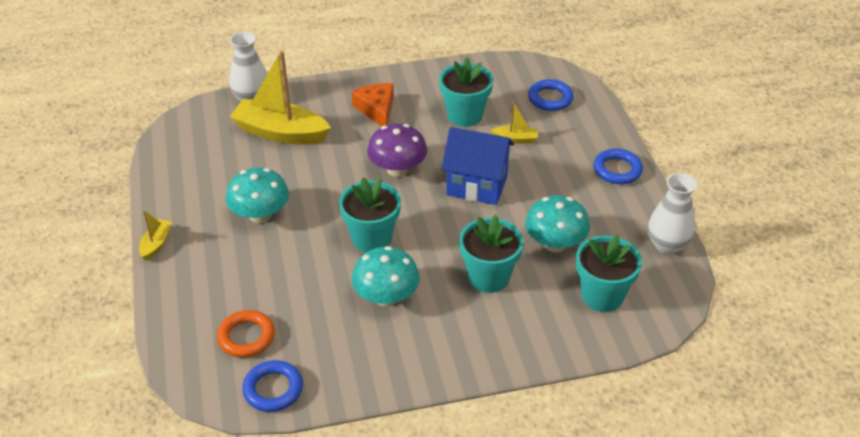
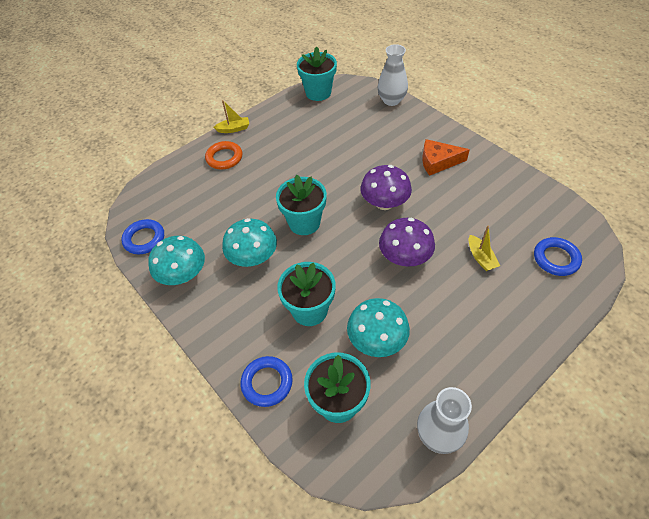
camera: 65 degrees right, 10 degrees up
orange ring [217,310,275,358] -> orange ring moved to [205,141,242,169]
turquoise mushroom [226,167,289,223] -> turquoise mushroom moved to [148,236,205,285]
yellow boat [230,51,331,145] -> none
orange cheese [352,83,394,127] -> orange cheese turned 135 degrees counterclockwise [422,139,470,176]
turquoise flower pot [439,58,493,127] -> turquoise flower pot moved to [297,46,337,101]
blue house [442,127,514,205] -> purple mushroom [379,218,435,267]
blue ring [594,148,643,184] -> blue ring moved to [241,356,293,407]

